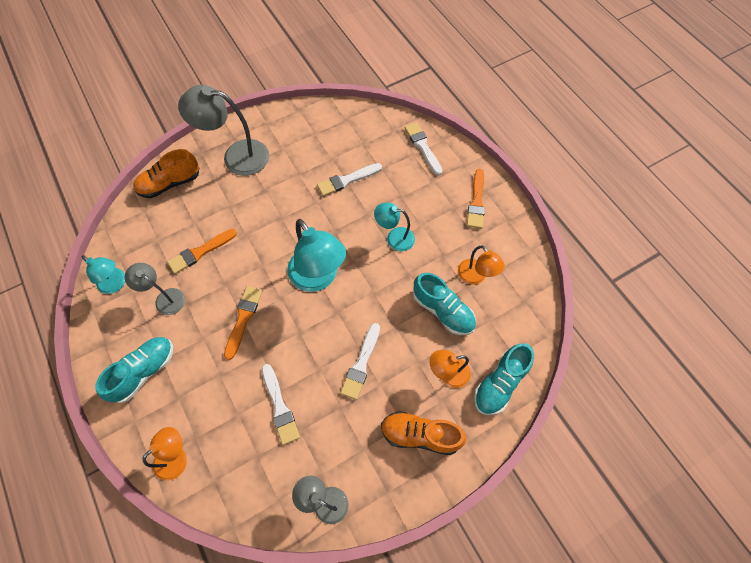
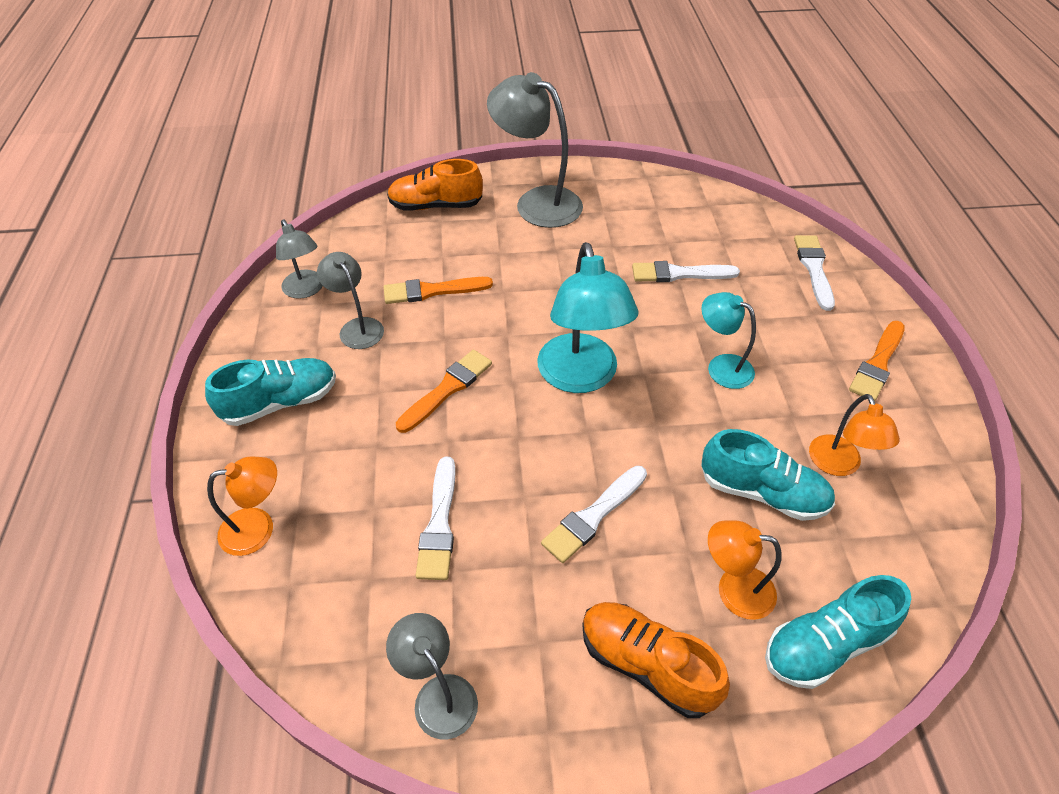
camera: 25 degrees right, 15 degrees down
turquoise lamp [82,255,125,294] -> grey lamp [276,220,323,299]
turquoise shoe [413,273,476,335] -> turquoise shoe turned 45 degrees counterclockwise [701,429,835,521]

